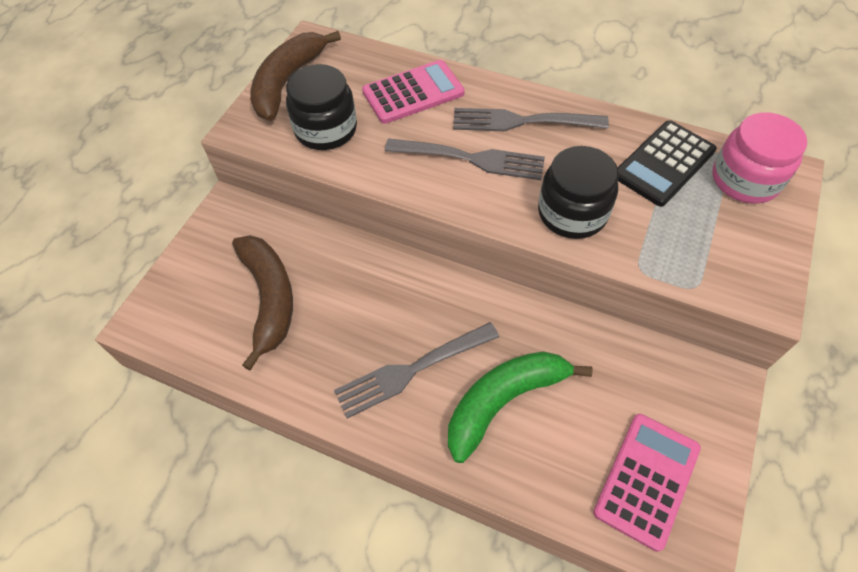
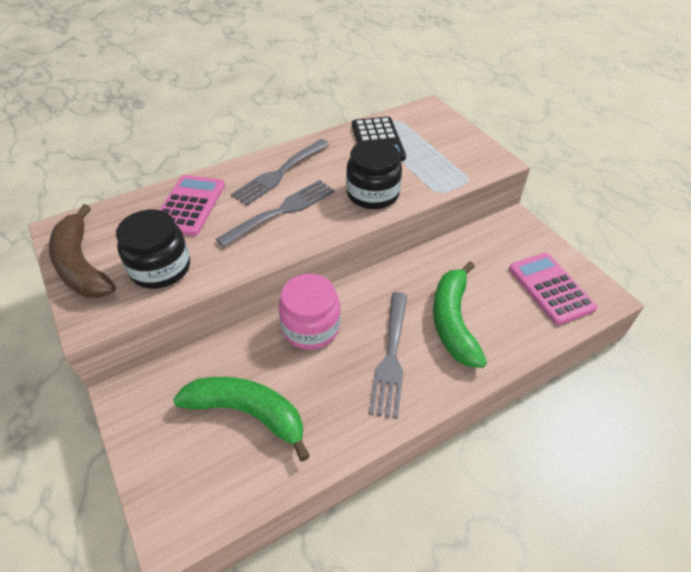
camera: 55 degrees left, 10 degrees down
brown banana [232,235,293,370] -> green banana [173,377,310,461]
pink jar [712,112,807,204] -> pink jar moved to [279,274,340,350]

